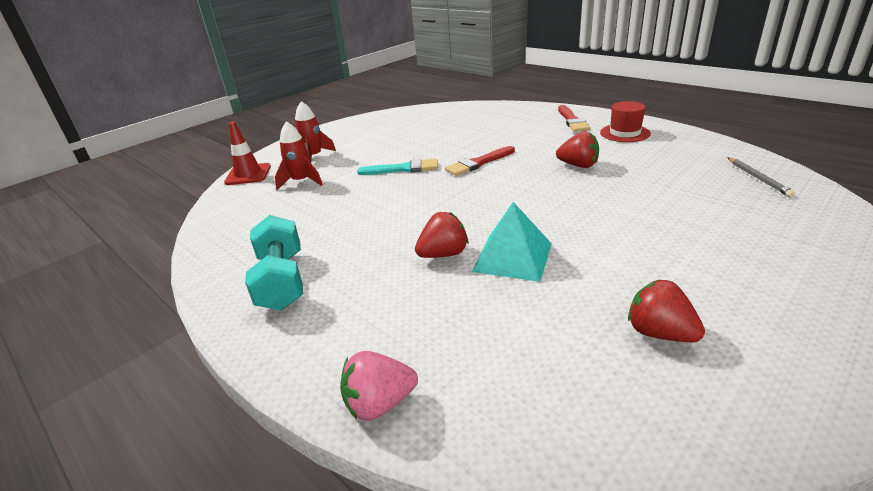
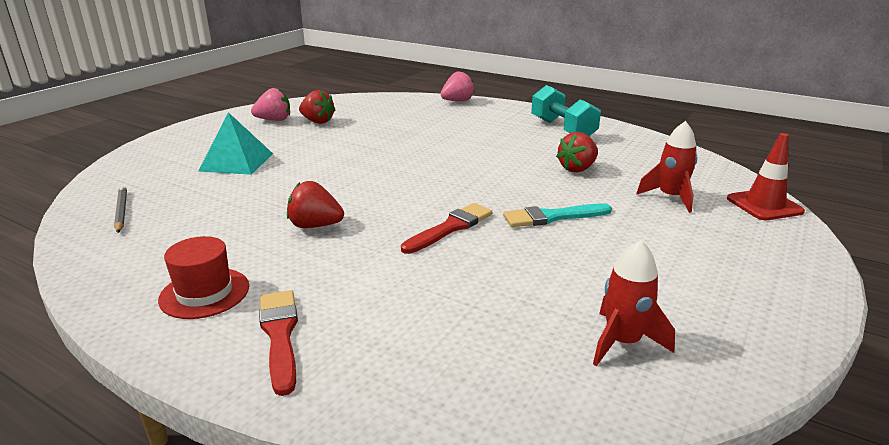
camera: 165 degrees right, 5 degrees down
red rocket [295,101,336,163] -> red rocket moved to [593,240,675,366]
red strawberry [415,212,468,258] -> red strawberry moved to [556,132,598,172]
turquoise pyramid [472,202,552,282] -> turquoise pyramid moved to [198,112,273,175]
none -> pink strawberry [251,88,290,121]

